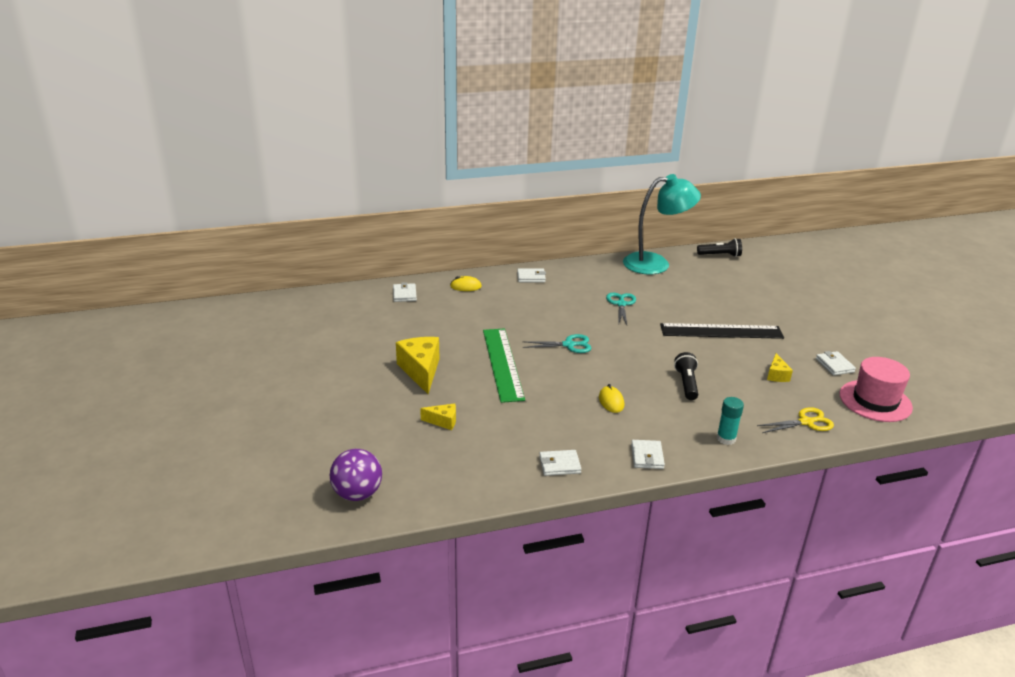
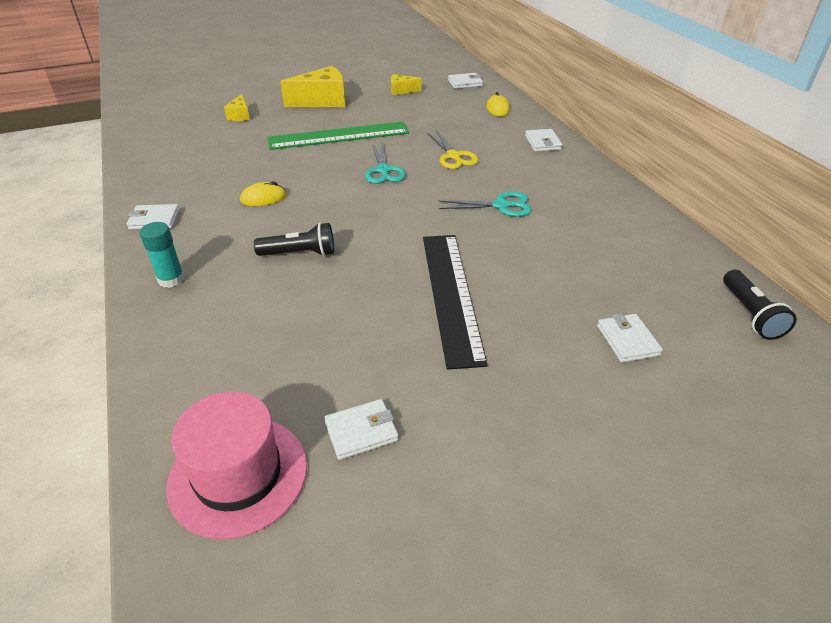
camera: 85 degrees right, 10 degrees up
purple ball [330,449,382,501] -> none
white wallet [539,450,581,476] -> white wallet moved to [597,313,663,363]
turquoise lamp [623,174,701,274] -> none
yellow scissors [757,407,834,433] -> yellow scissors moved to [427,130,478,169]
yellow cheese [767,353,793,382] -> yellow cheese moved to [391,74,422,95]

